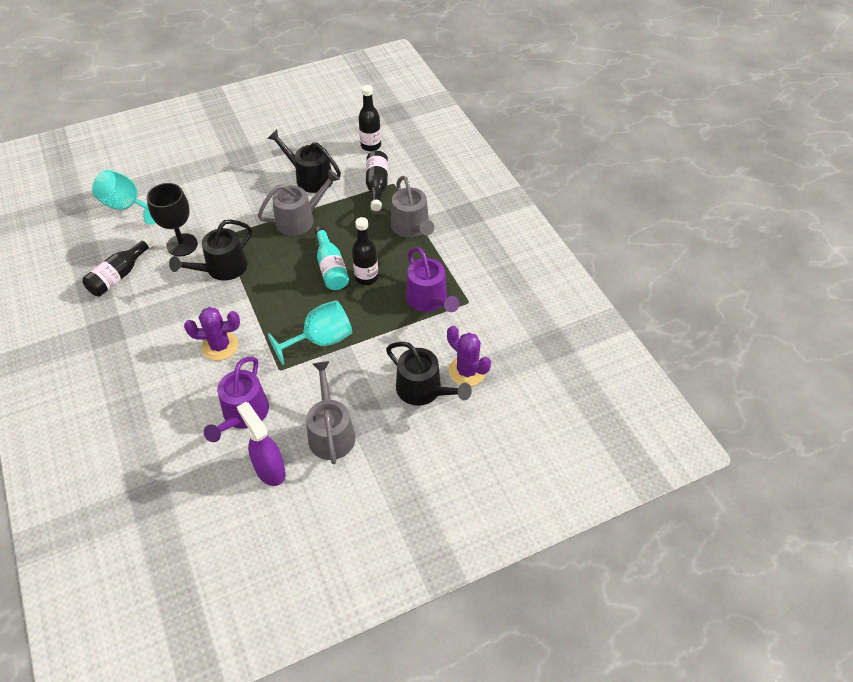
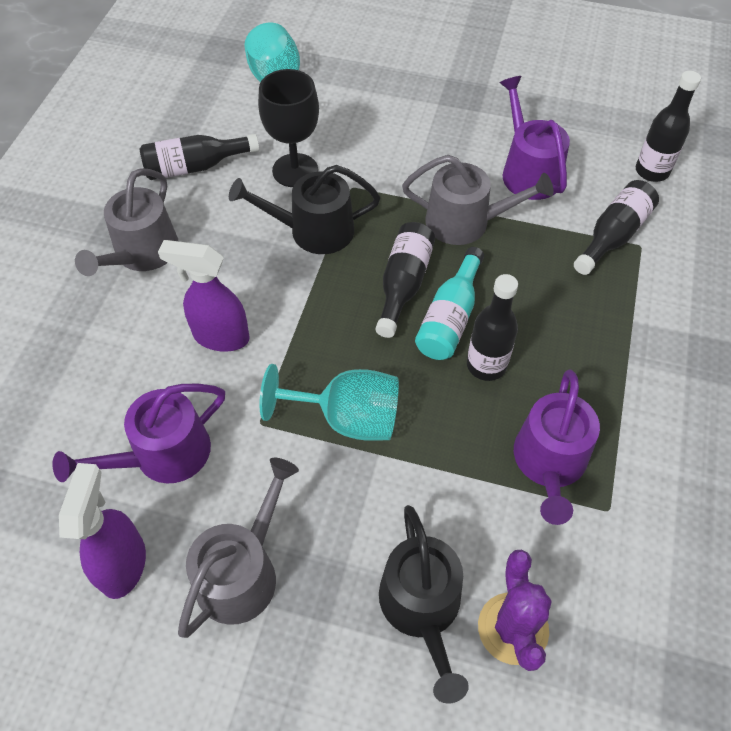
camera: 40 degrees right, 5 degrees up
purple cactus [184,307,240,361] -> purple spray bottle [158,240,250,352]
black watering can [267,130,341,193] -> purple watering can [500,76,570,200]
grey watering can [391,176,434,238] -> grey watering can moved to [75,168,178,276]
none -> black bottle [375,222,435,338]

